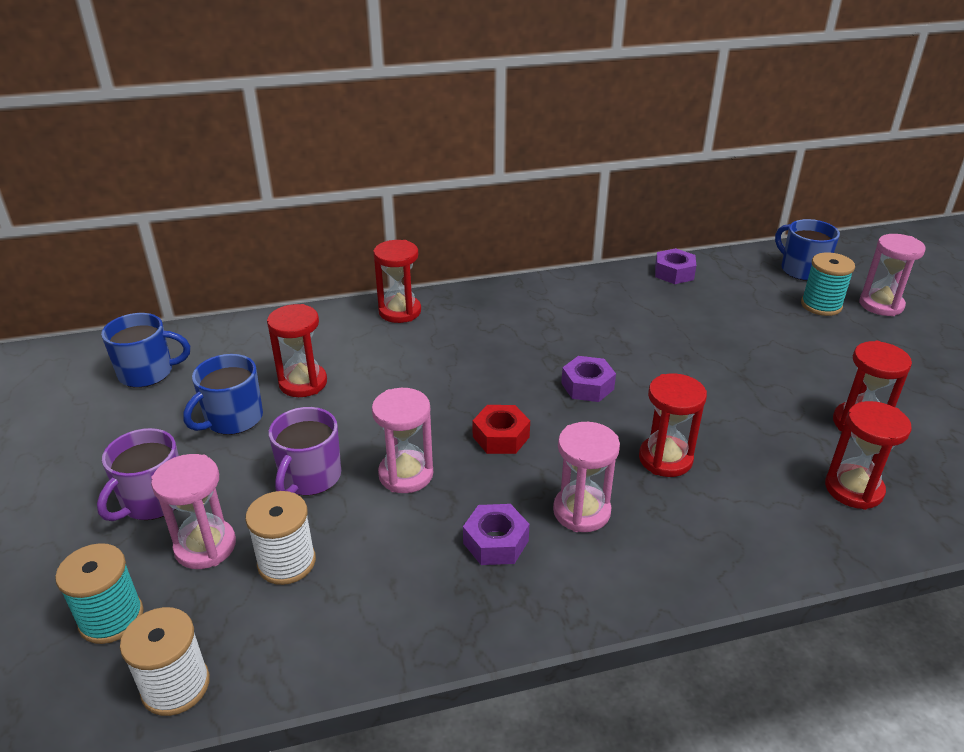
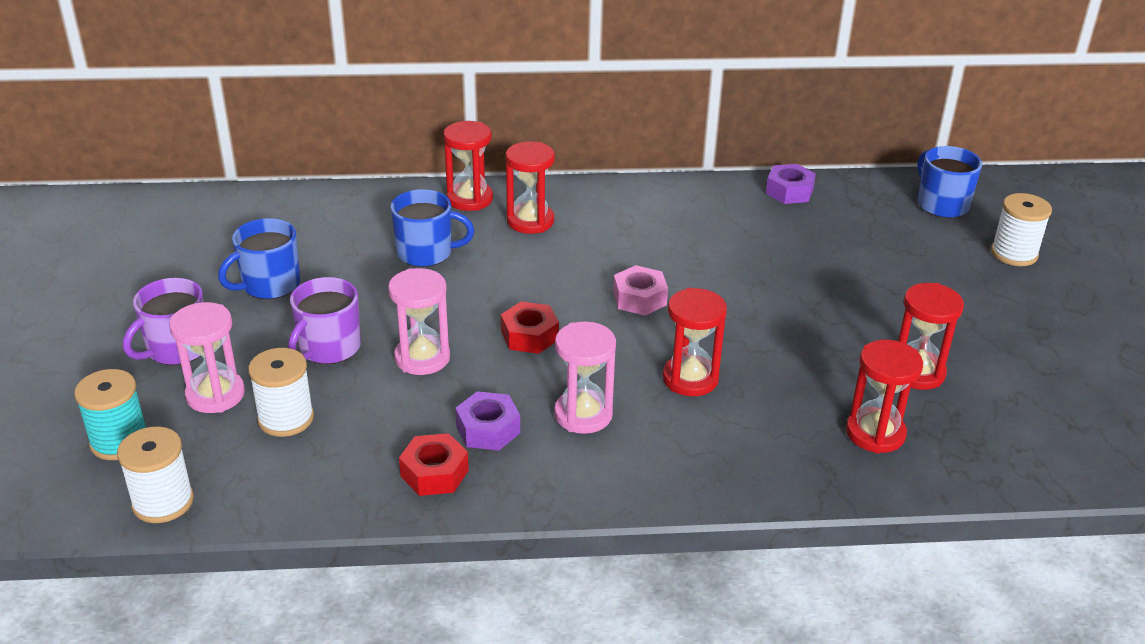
camera: 10 degrees right, 0 degrees up
blue mug [101,313,190,388] -> blue mug moved to [391,189,474,267]
red hourglass [267,304,327,397] -> red hourglass moved to [506,141,555,234]
purple nut [561,356,616,402] -> pink nut [613,265,668,316]
turquoise spool [801,253,855,316] -> none
pink hourglass [859,234,925,316] -> white spool [991,193,1052,266]
none -> red nut [399,433,469,496]

